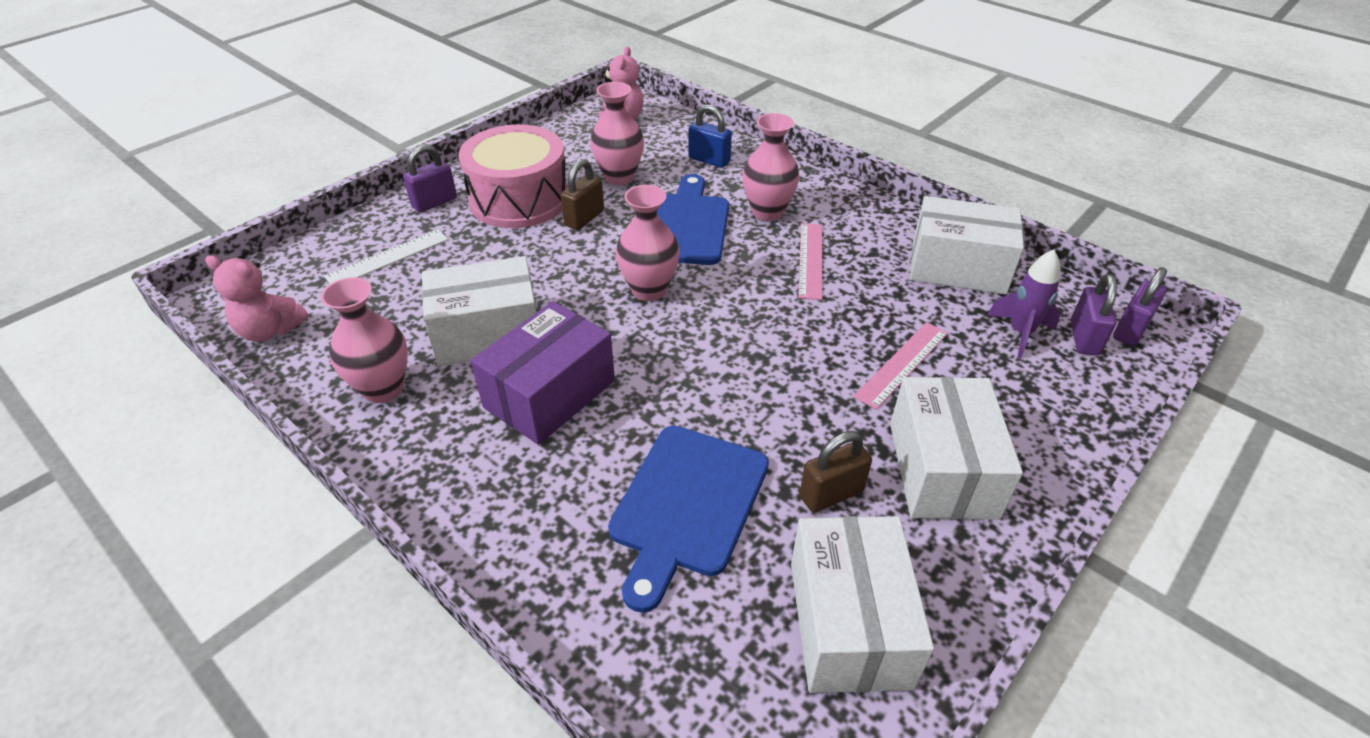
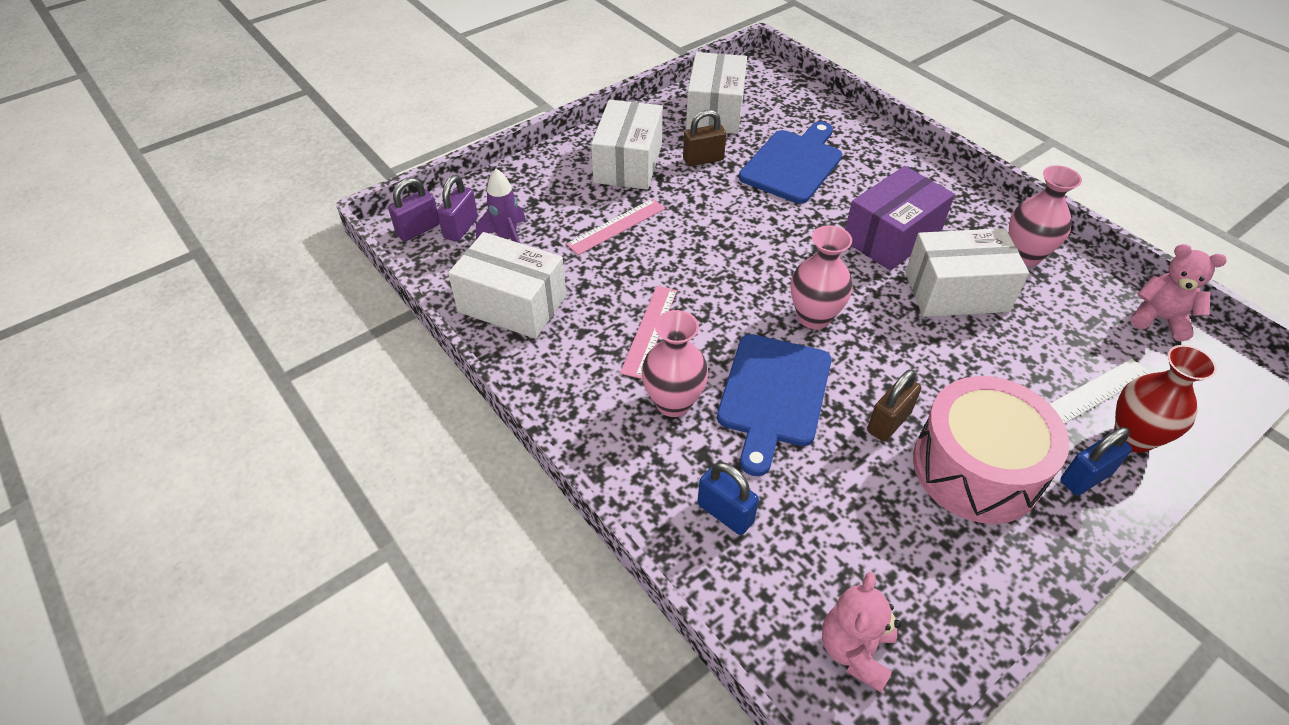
camera: 170 degrees left, 5 degrees up
purple padlock [403,145,457,212] -> blue padlock [1060,427,1132,495]
pink vase [590,82,644,185] -> none
none -> red vase [1114,345,1217,453]

